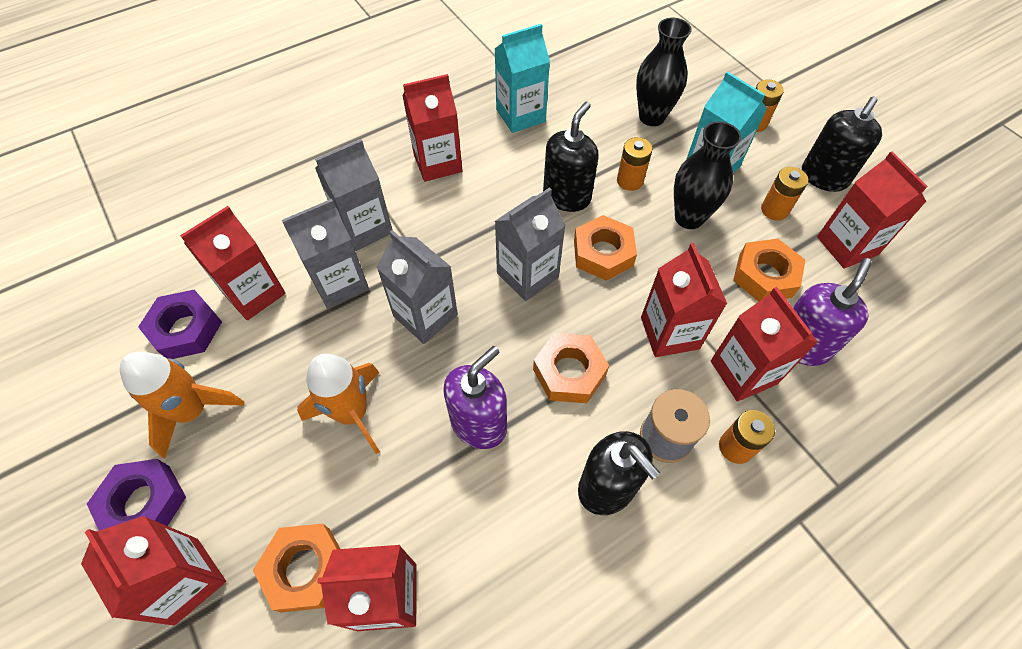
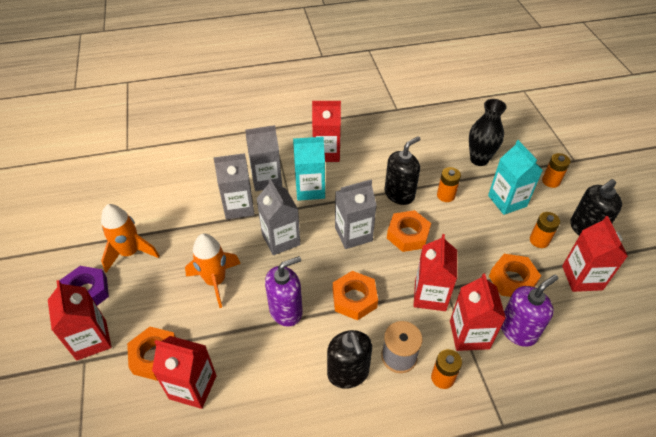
camera: 20 degrees right, 10 degrees down
purple nut [138,290,222,359] -> none
red carton [180,206,286,320] -> none
turquoise carton [495,24,550,133] -> turquoise carton moved to [293,137,325,201]
black vase [674,122,741,229] -> none

